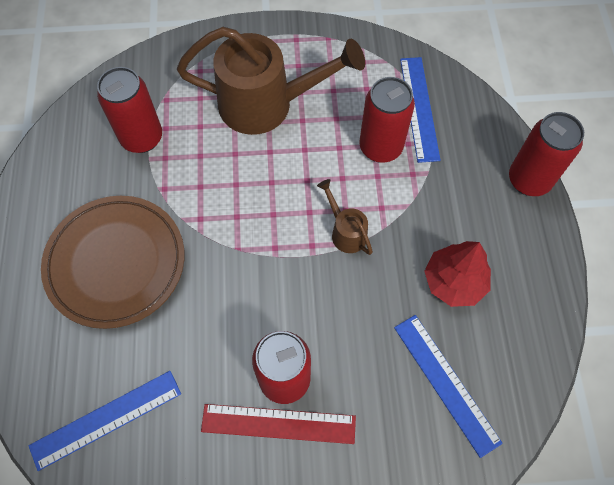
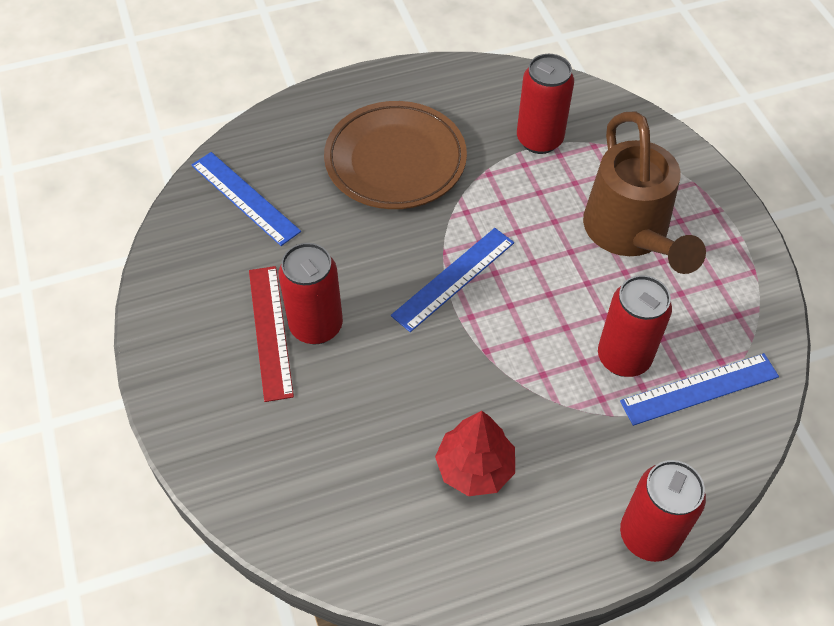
camera: 75 degrees right, 10 degrees down
brown watering can [317,179,373,255] -> none
blue ruler [394,315,503,458] -> blue ruler moved to [391,228,514,332]

